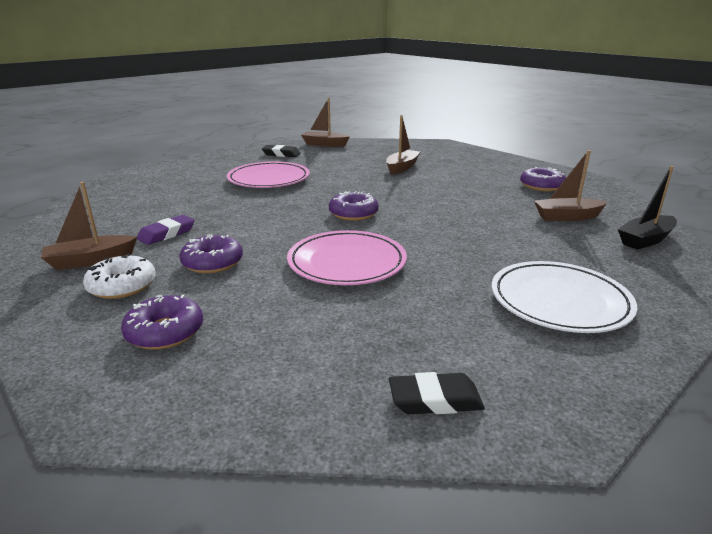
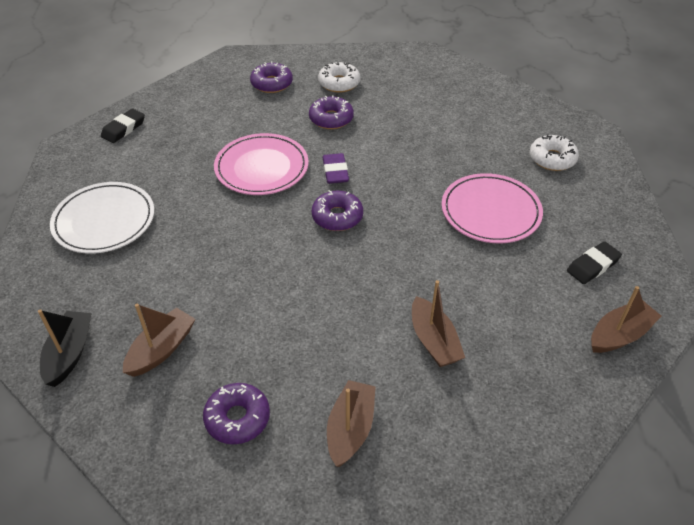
camera: 130 degrees right, 20 degrees up
brown boat [41,182,137,270] -> brown boat moved to [327,380,376,467]
purple eraser [137,215,195,245] -> purple eraser moved to [323,153,349,184]
none -> white donut [530,134,579,171]

